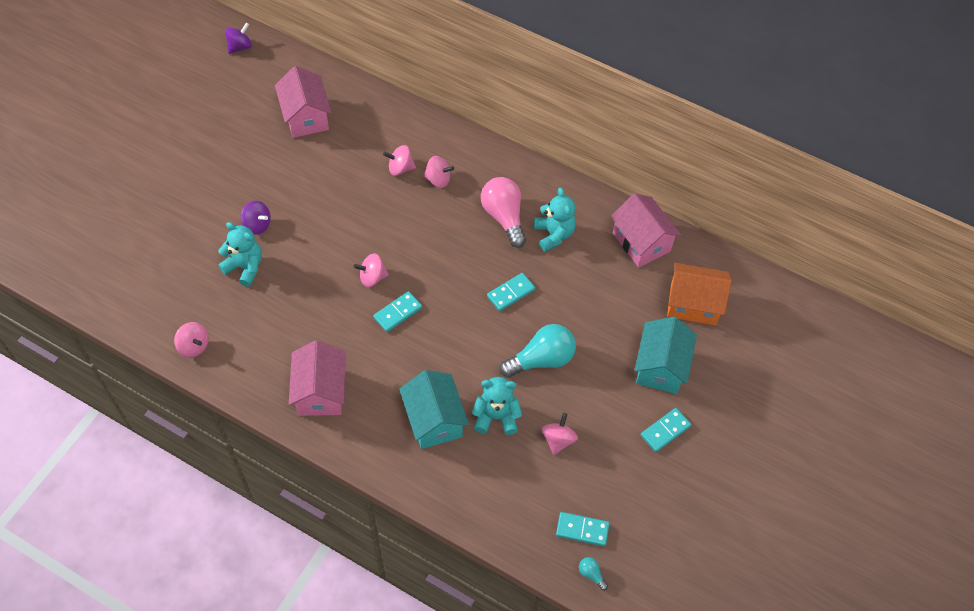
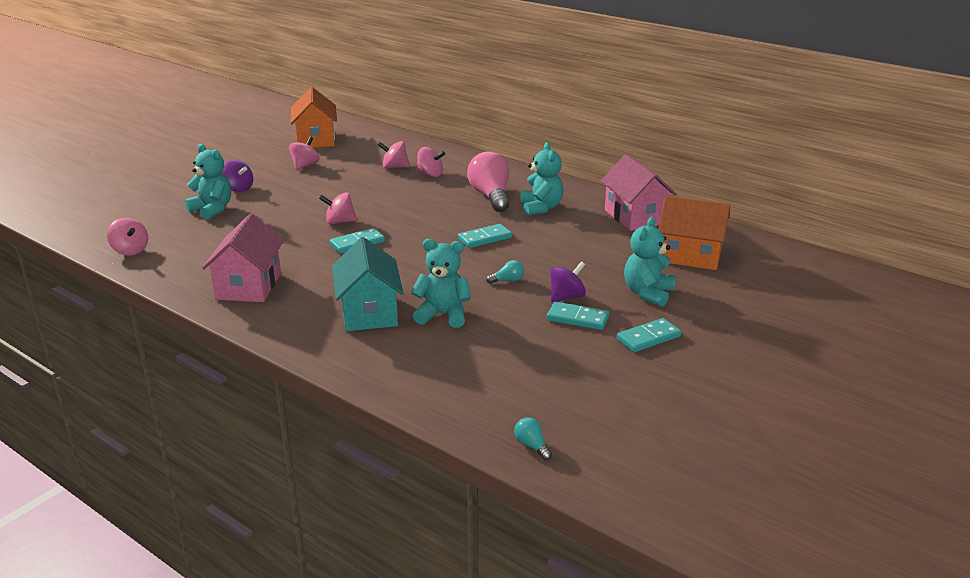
camera: 10 degrees right, 30 degrees down
purple spinning top [225,23,252,54] -> purple spinning top moved to [550,262,586,302]
pink house [275,66,332,138] -> orange house [291,87,337,148]
turquoise light bulb [500,324,576,378] -> turquoise light bulb [486,260,524,284], size x0.42
pink spinning top [542,413,578,455] -> pink spinning top moved to [289,136,320,170]
turquoise domino [556,512,609,546] -> turquoise domino moved to [547,302,609,330]
turquoise house [634,317,697,394] -> turquoise teddy bear [624,217,675,307]

